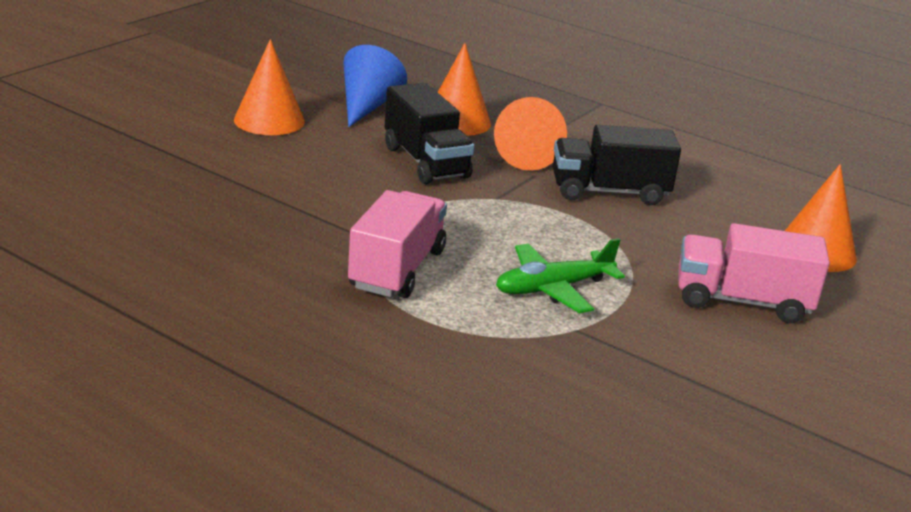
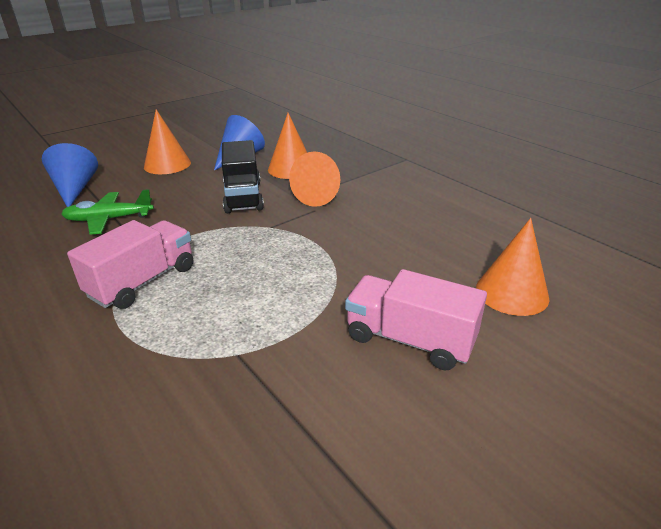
camera: 20 degrees right, 5 degrees up
green plane [496,238,625,313] -> green plane moved to [61,189,154,235]
black truck [553,125,681,205] -> none
none -> blue cone [42,143,98,207]

